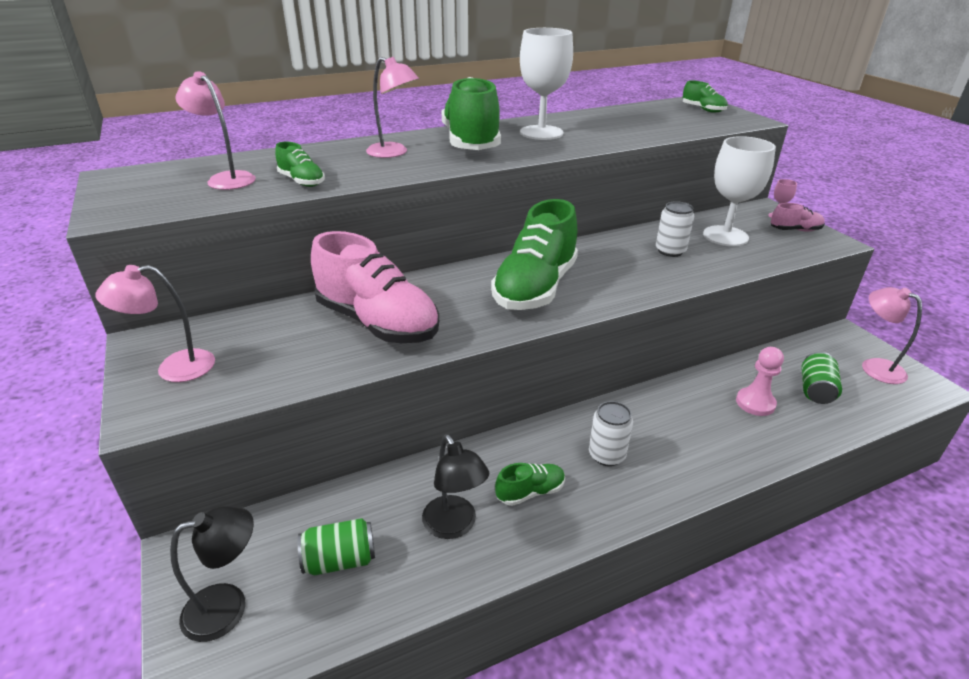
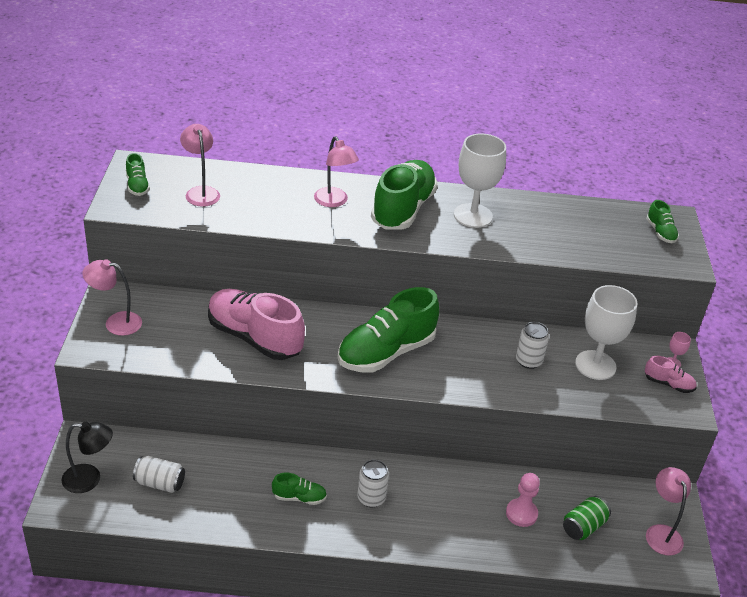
camera: 25 degrees right, 5 degrees up
green shoe [275,142,325,187] -> green shoe moved to [126,153,150,196]
green can [298,518,375,576] -> white can [133,456,185,493]
pink shoe [311,231,439,343] -> pink shoe turned 150 degrees clockwise [208,289,305,360]
black lamp [422,435,489,539] -> none

